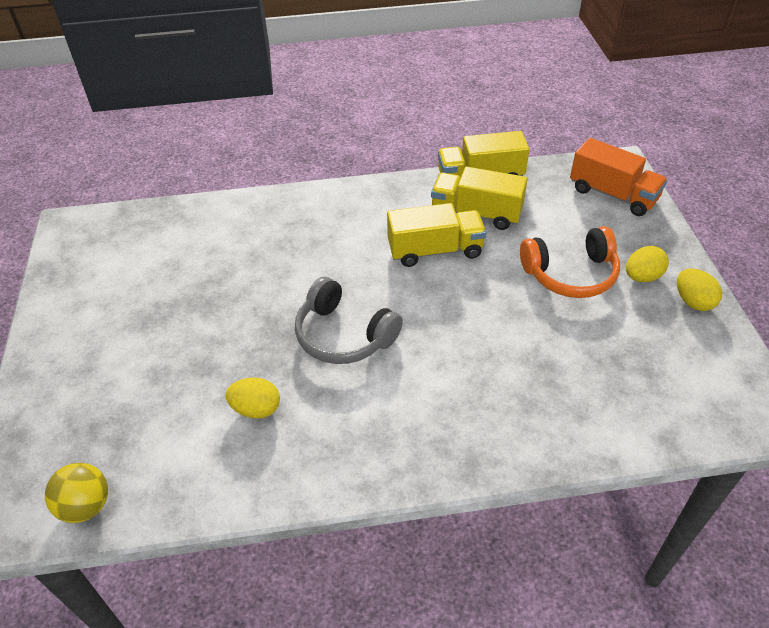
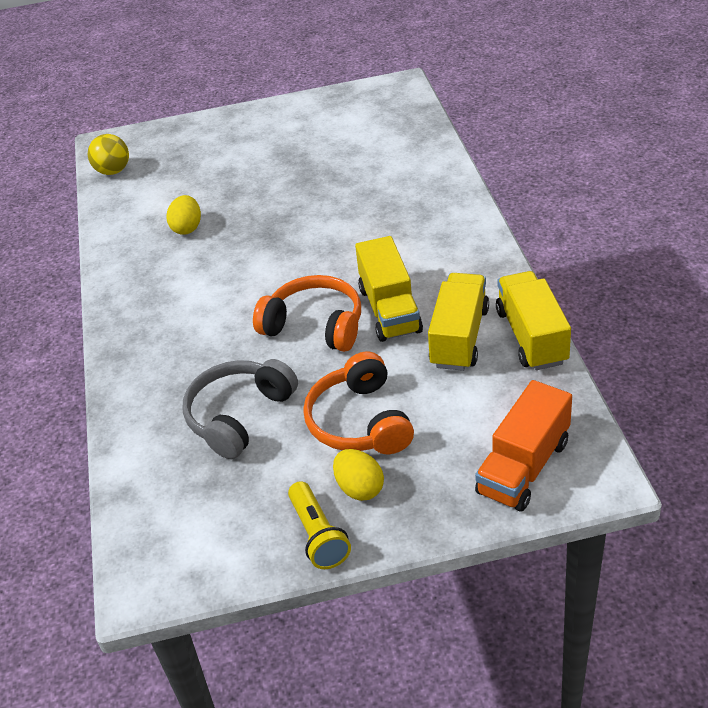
camera: 90 degrees right, 5 degrees down
grey headphones [295,277,403,364] -> grey headphones moved to [183,359,298,459]
yellow egg [677,269,722,311] -> yellow flashlight [288,481,351,569]
none -> orange headphones [253,275,361,352]

